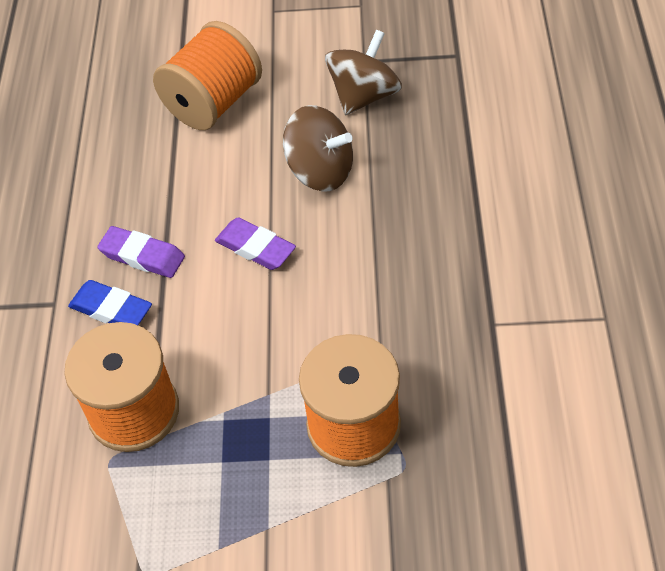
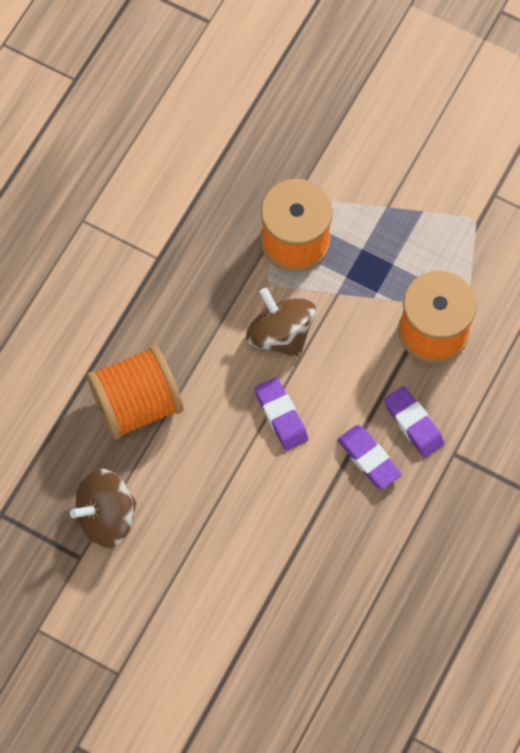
camera: 155 degrees left, 15 degrees up
blue eraser [68,280,152,325] -> purple eraser [384,386,445,457]
orange spool [153,21,262,130] -> orange spool moved to [87,345,184,440]
brown spinning top [283,105,353,192] -> brown spinning top moved to [246,288,316,358]

